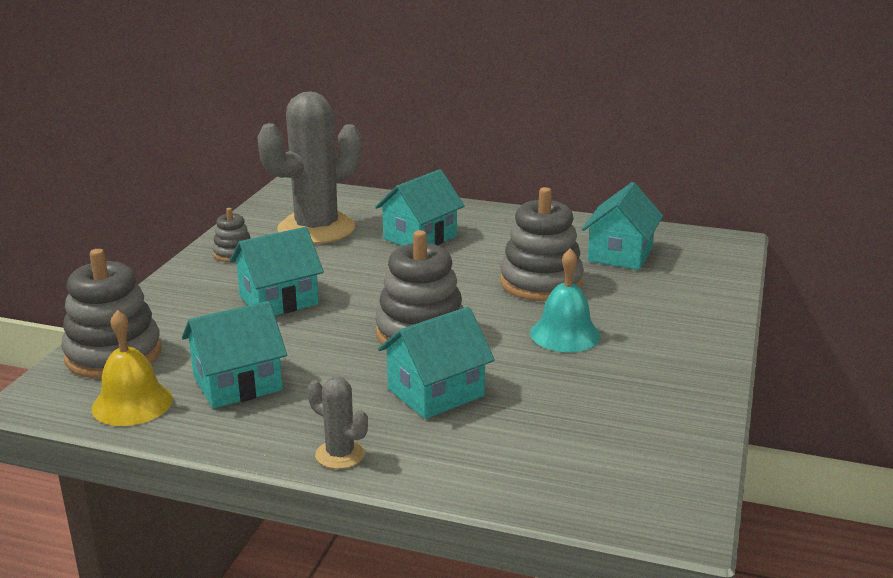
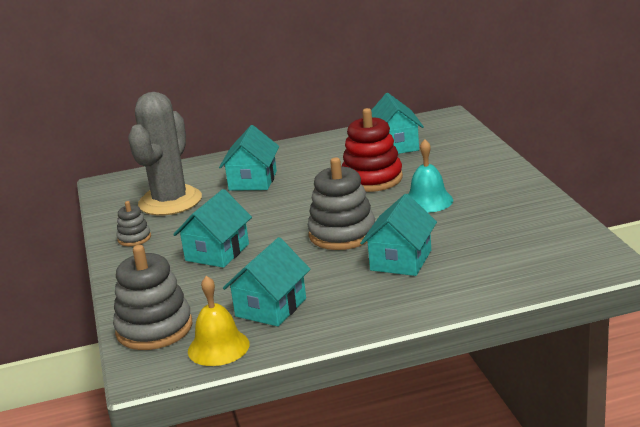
camera: 30 degrees left, 0 degrees up
grey cactus [307,377,368,469] -> none
grey stacking toy [500,187,584,301] -> red stacking toy [342,108,403,192]

